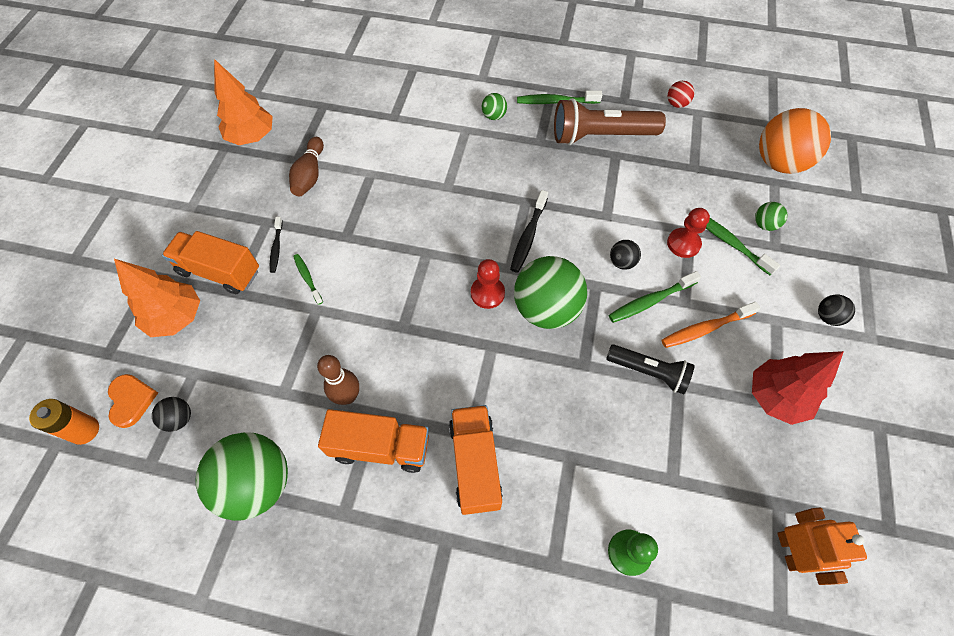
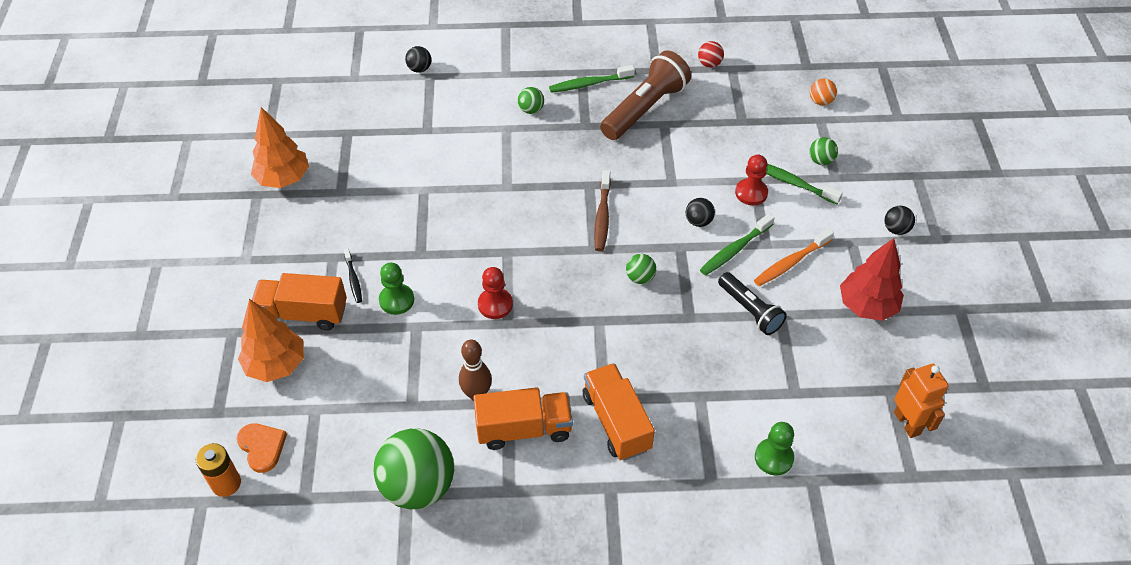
camera: 15 degrees left, 10 degrees down
black ball [152,397,191,432] -> black ball moved to [405,46,431,73]
brown bowling pin [289,137,324,196] -> none
green toothbrush [293,254,323,305] -> green pawn [379,263,414,315]
red pawn [471,259,505,309] -> red pawn moved to [478,267,513,319]
black toothbrush [510,190,548,273] -> brown toothbrush [594,170,611,251]
green ball [514,256,587,329] -> green ball [626,254,656,284], size x0.44
brown flashlight [554,98,666,145] -> brown flashlight turned 150 degrees clockwise [600,51,691,140]
black flashlight [606,344,695,394] -> black flashlight turned 45 degrees clockwise [718,272,787,335]
orange ball [759,108,831,174] -> orange ball [810,78,837,105], size x0.44

